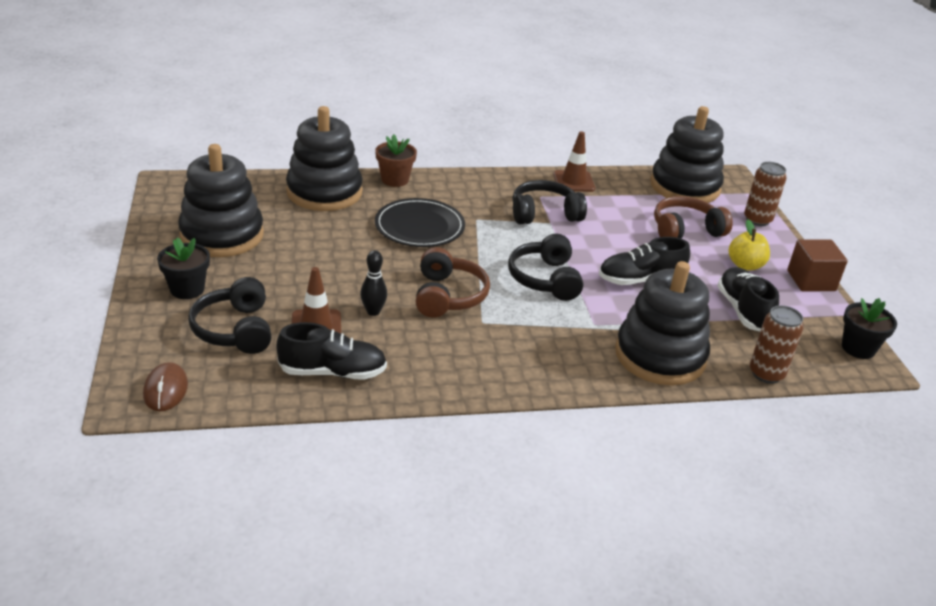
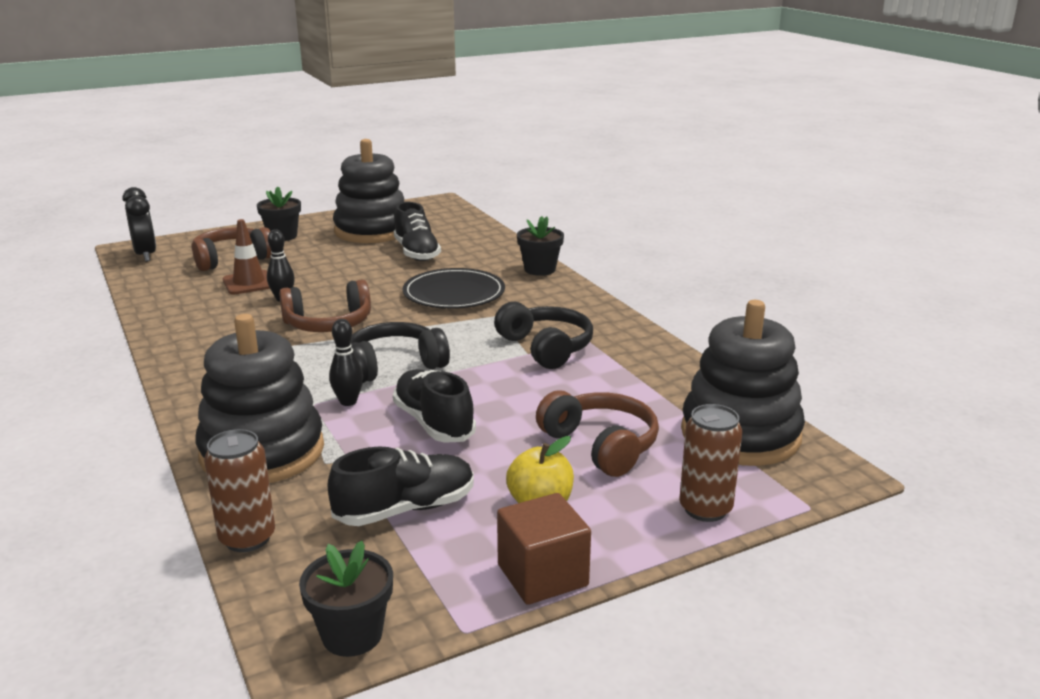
camera: 75 degrees right, 10 degrees down
brown mouse [143,362,188,411] -> black clock [123,187,156,262]
black headphones [188,277,272,354] -> brown headphones [192,227,272,271]
black shoe [276,322,387,380] -> black shoe moved to [394,202,441,261]
black stacking toy [286,106,363,211] -> none
brown flower pot [375,134,417,187] -> black flower pot [517,216,564,276]
brown traffic cone [553,131,595,192] -> none
none -> black bowling pin [329,319,363,406]

